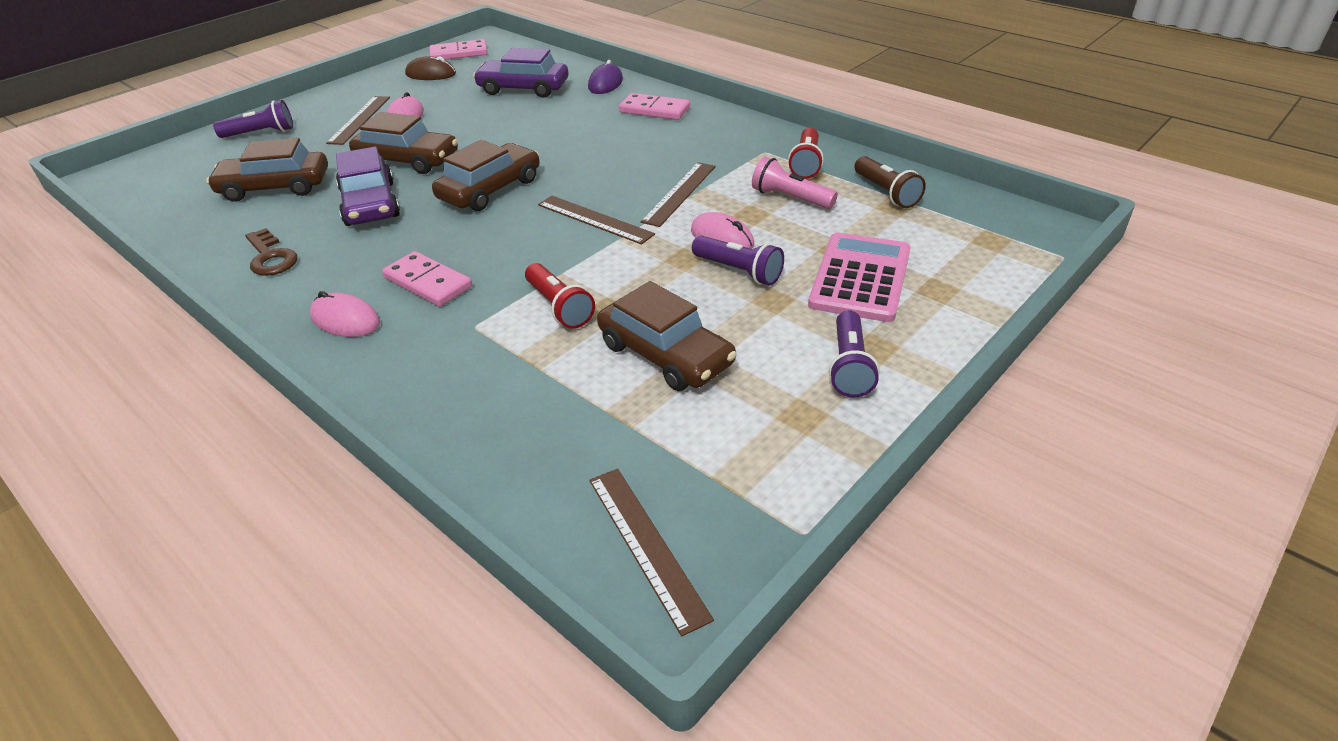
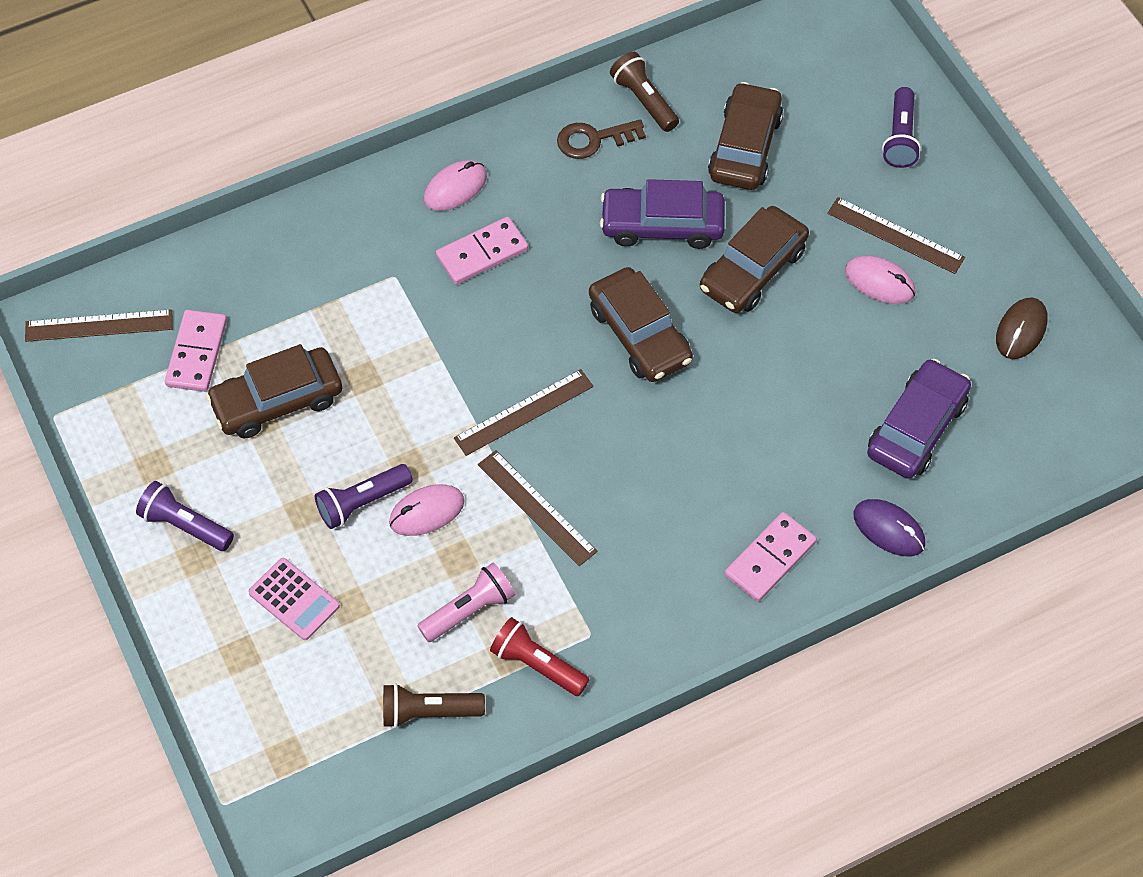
camera: 110 degrees right, 20 degrees up
pink domino [429,39,488,60] -> pink domino moved to [165,310,227,392]
red flashlight [525,263,595,329] -> none
pink calculator [808,232,911,322] -> pink calculator [248,558,340,640], size x0.61
none -> brown flashlight [610,52,679,132]

